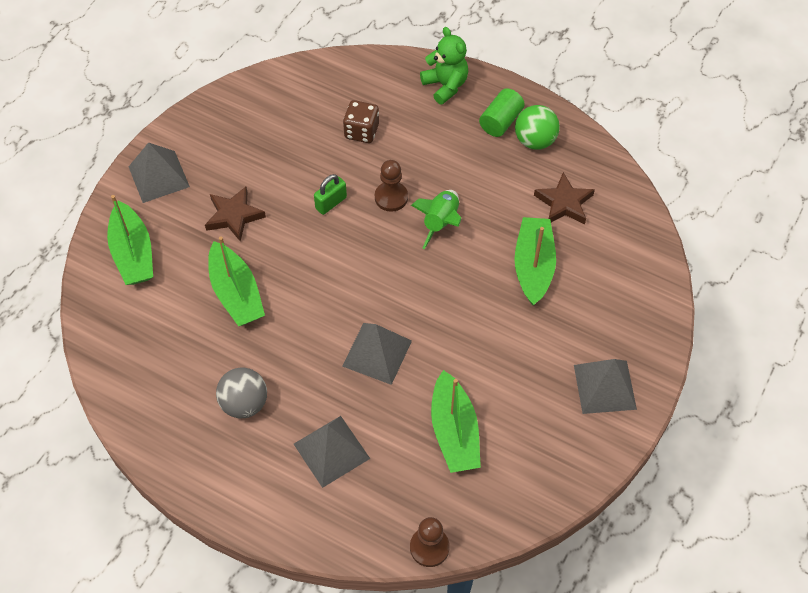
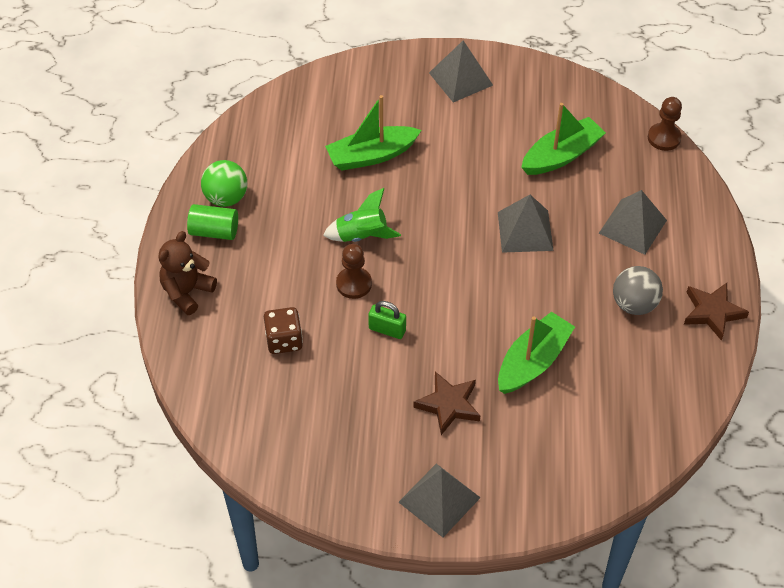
camera: 115 degrees left, 5 degrees down
green boat [107,195,153,285] -> none
green teddy bear [420,27,468,105] -> brown teddy bear [159,231,217,315]
brown star [534,172,595,224] -> brown star moved to [684,283,749,341]

